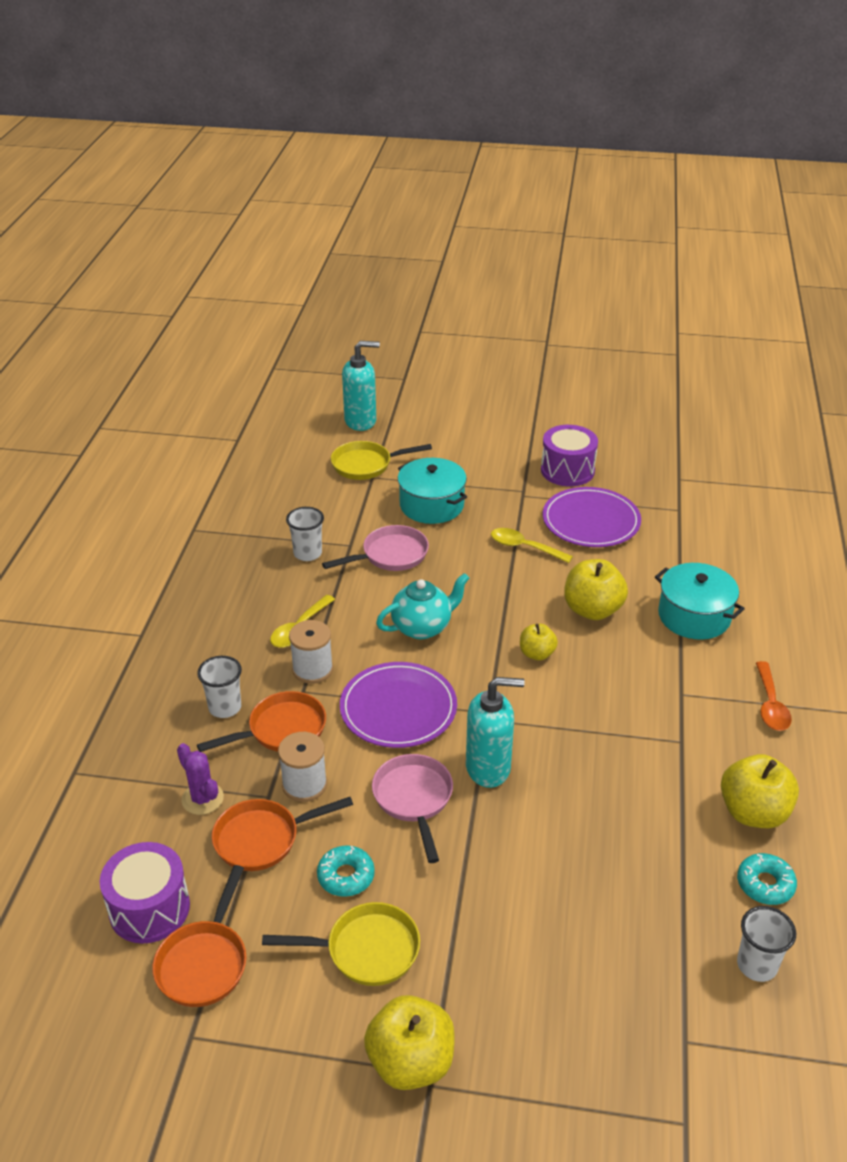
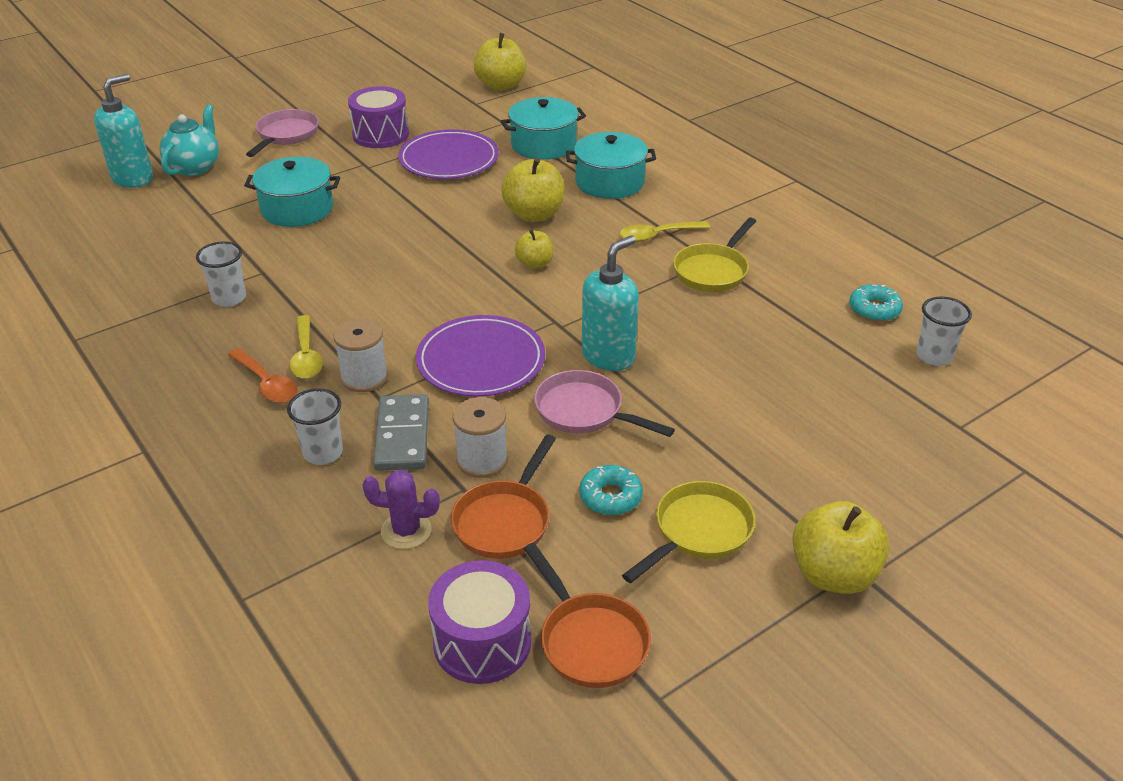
camera: 45 degrees left, 0 degrees up
orange pan [197,691,326,752] -> grey domino [373,394,429,471]
pink pan [322,525,429,571] -> pink pan moved to [246,109,319,157]
yellow pan [331,441,432,480] -> yellow pan moved to [673,217,756,292]
turquoise teapot [376,573,469,639] -> turquoise teapot moved to [160,104,219,176]
yellow spoon [491,528,573,563] -> yellow spoon moved to [619,221,710,242]
yellow apple [721,754,799,828] -> yellow apple moved to [474,33,527,91]
orange spoon [756,661,792,731] -> orange spoon moved to [228,348,298,403]
none -> turquoise pot [501,97,586,160]

